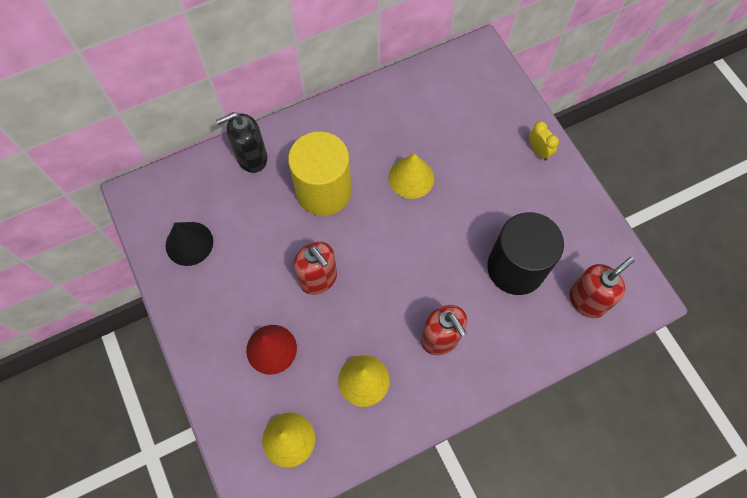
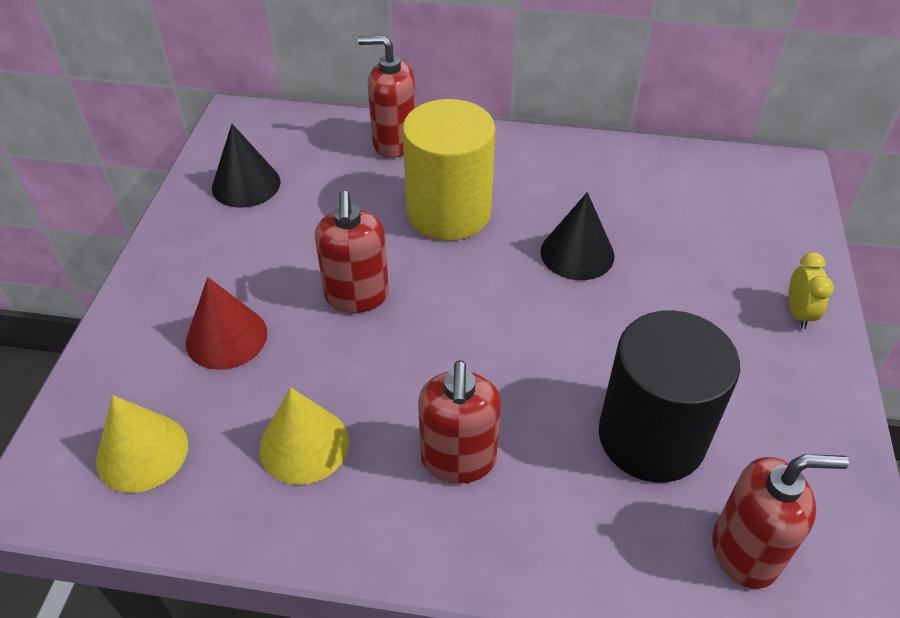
camera: 35 degrees right, 20 degrees down
black soap dispenser [216,112,267,173] -> red soap dispenser [358,35,415,158]
yellow cone [389,153,434,199] -> black cone [541,192,615,280]

